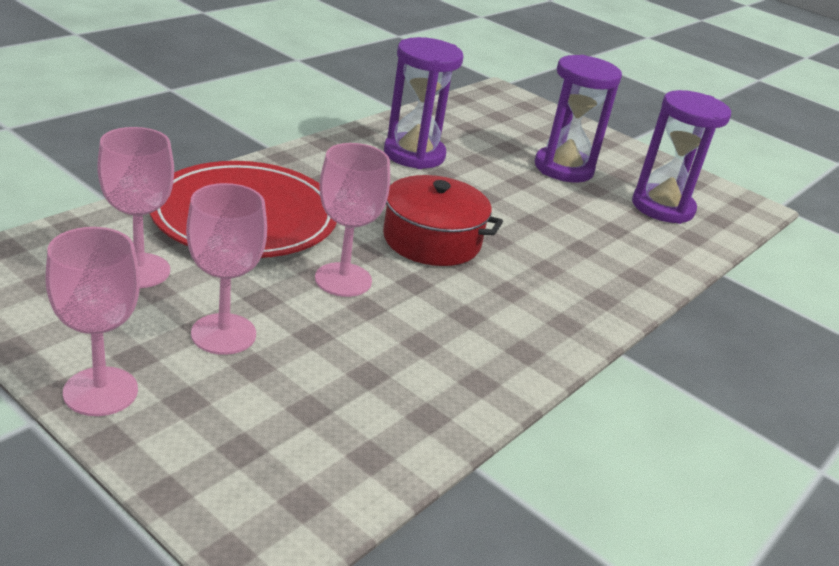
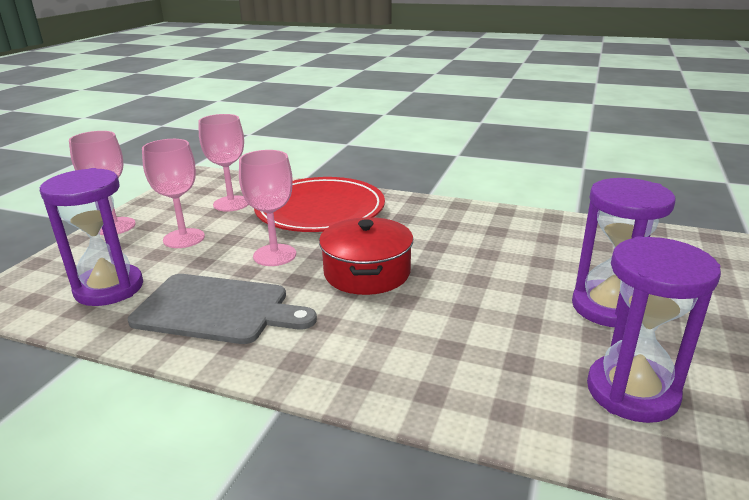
camera: 75 degrees right, 5 degrees down
purple hourglass [384,37,464,169] -> purple hourglass moved to [40,168,143,306]
none -> grey cutting board [128,274,317,344]

